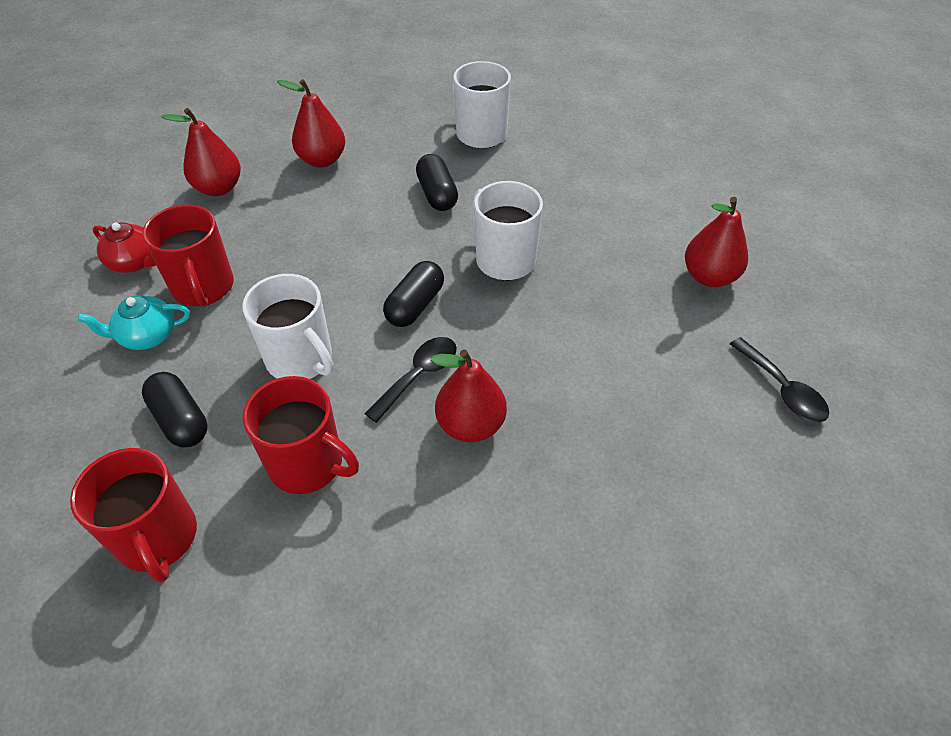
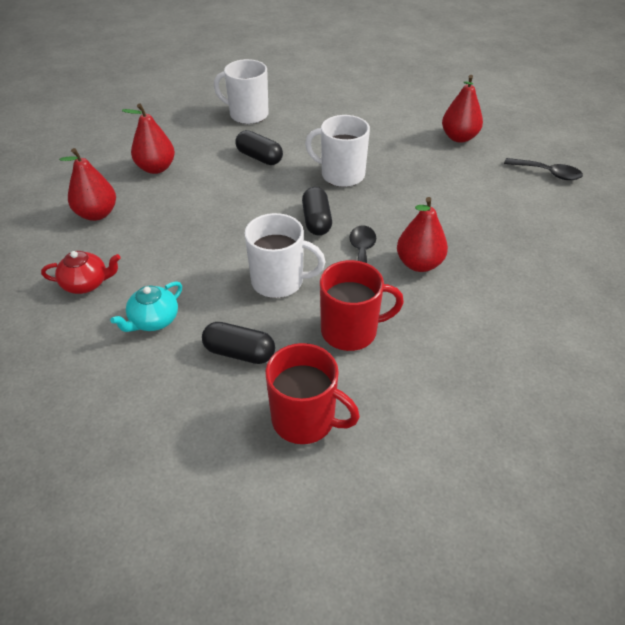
camera: 35 degrees left, 5 degrees down
red mug [142,205,234,307] -> none

